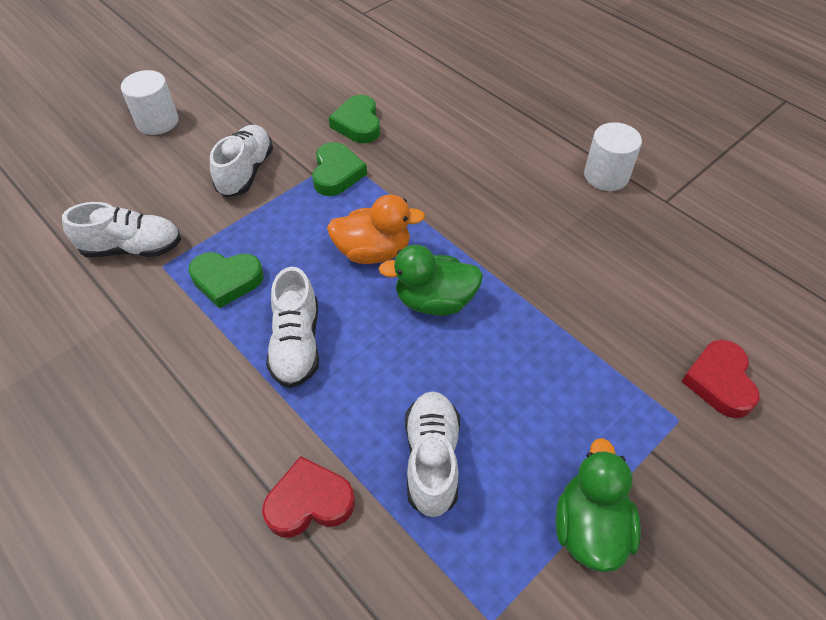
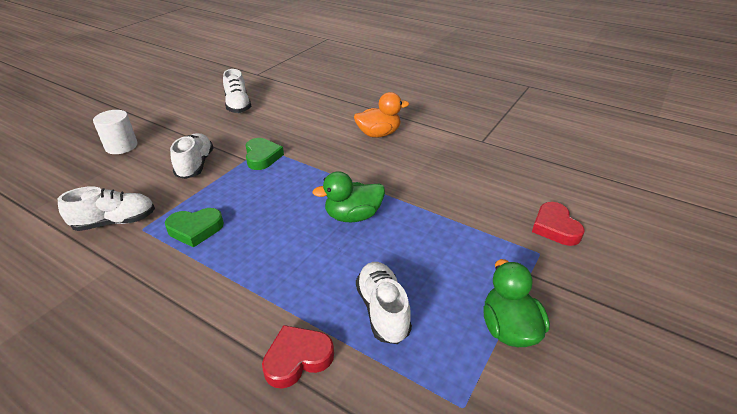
camera: 15 degrees left, 15 degrees down
white shoe [266,267,319,388] -> white shoe moved to [223,69,251,113]
orange duck [327,194,425,264] -> orange duck moved to [354,92,409,138]
green heart [329,95,380,143] -> none
white cylinder [584,122,642,191] -> none

